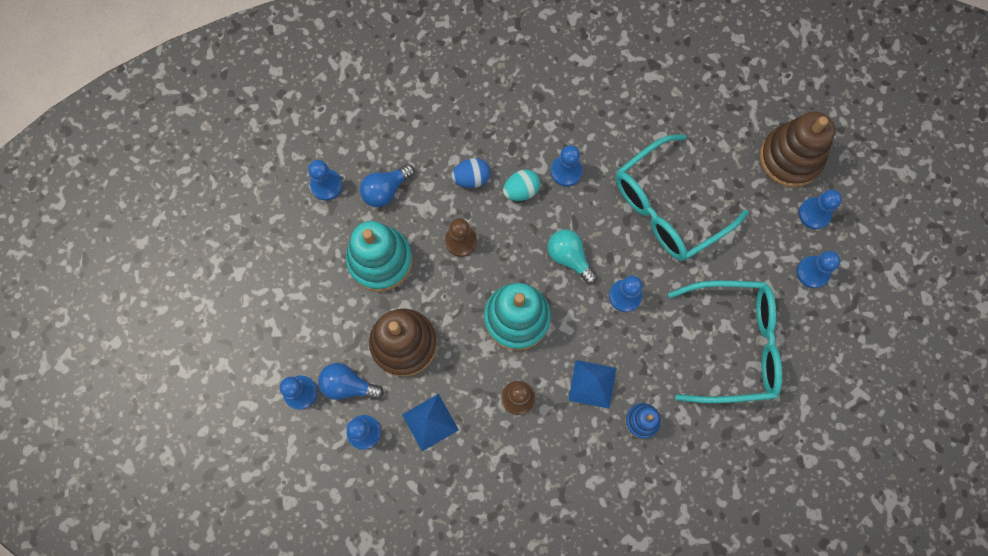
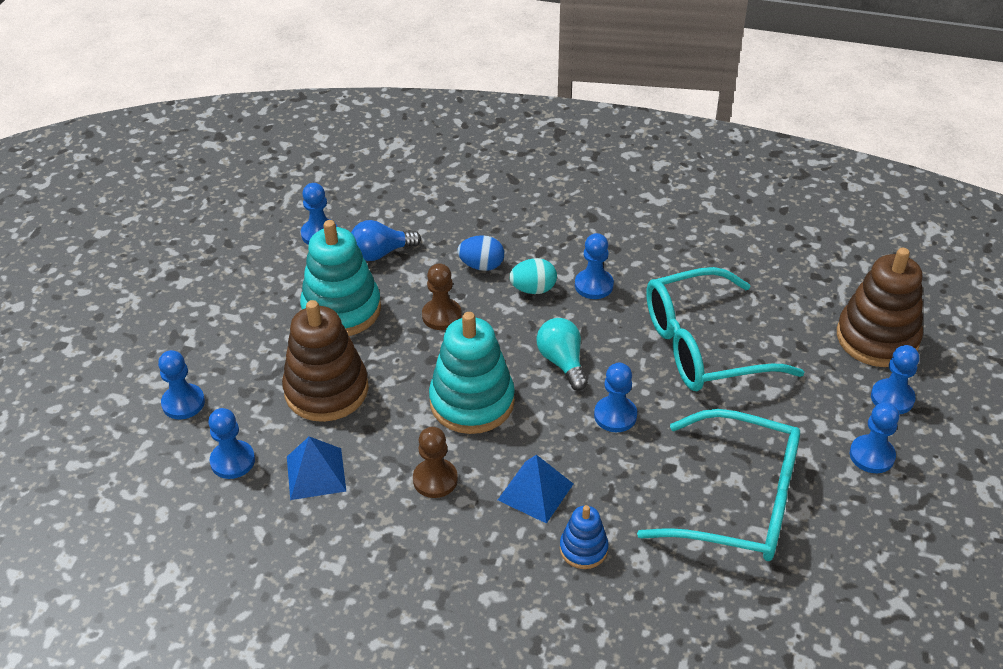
camera: 20 degrees right, 30 degrees down
blue light bulb [318,363,384,400] -> none

